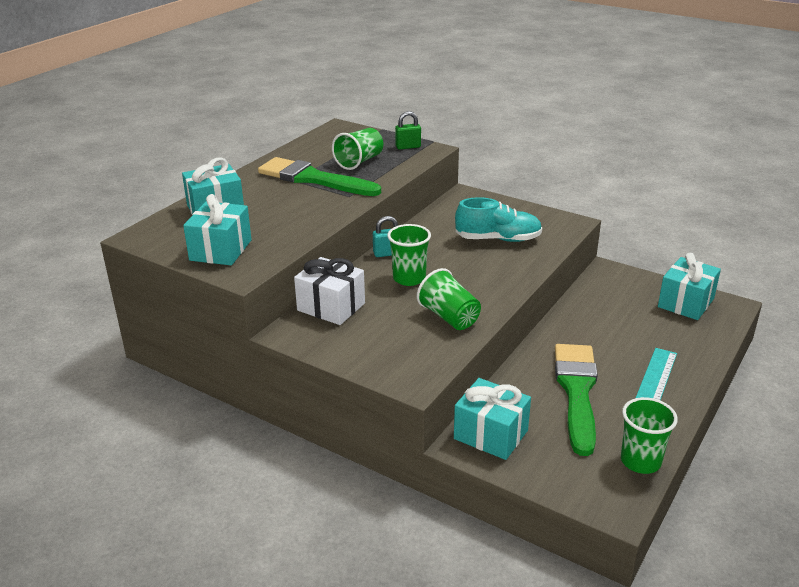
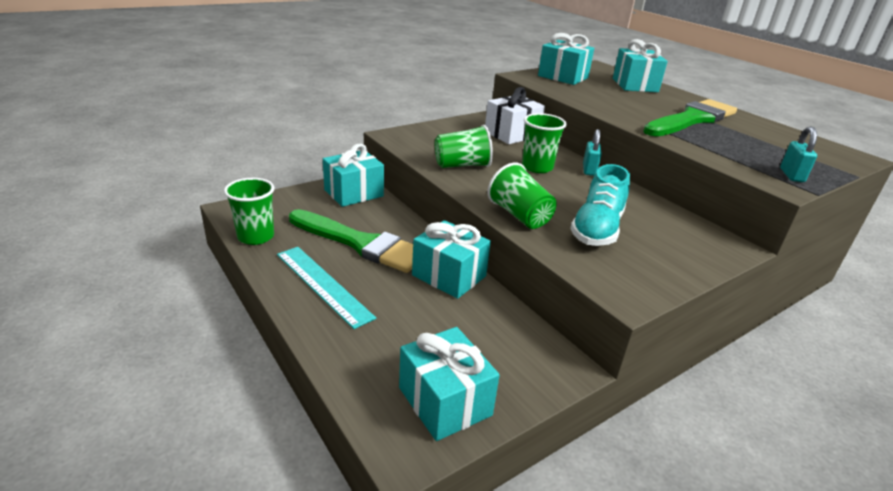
camera: 110 degrees right, 0 degrees up
green cup [332,128,383,170] -> green cup moved to [487,163,557,229]
green padlock [395,111,421,149] -> turquoise padlock [780,126,817,182]
none -> turquoise gift [412,220,491,299]

